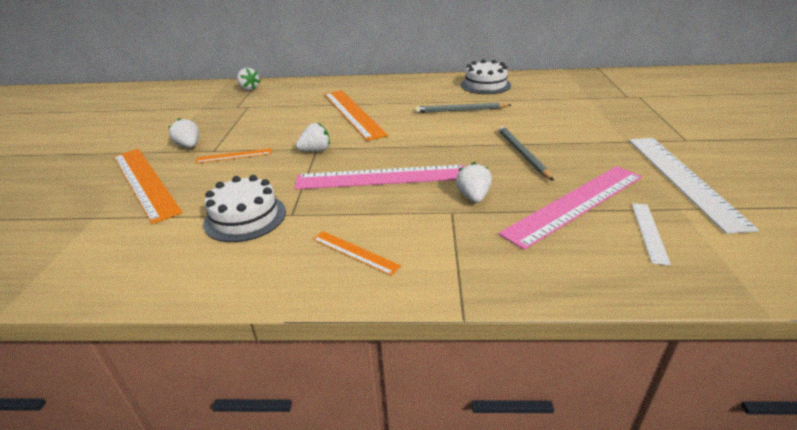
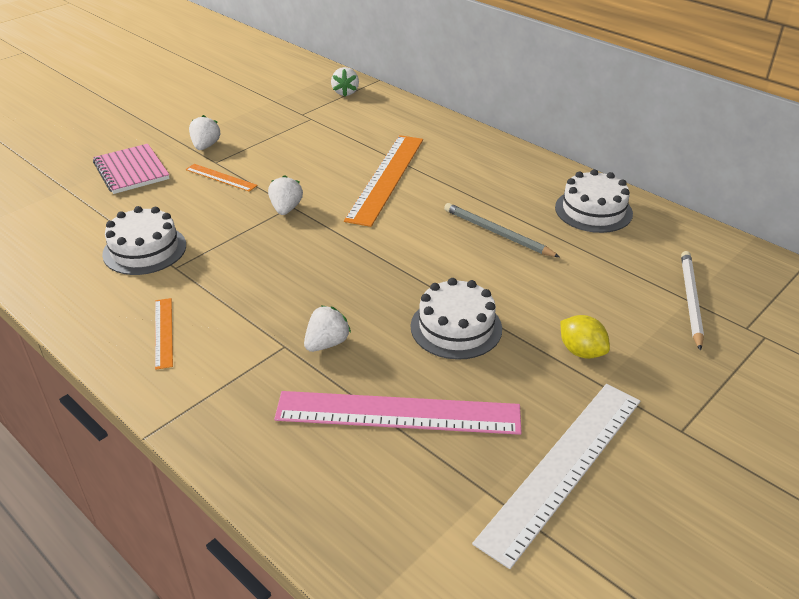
camera: 40 degrees right, 5 degrees up
orange ruler [113,149,183,224] -> pink notebook [93,144,170,194]
pink ruler [295,165,464,190] -> none
white strawberry [296,123,330,152] -> white strawberry turned 105 degrees counterclockwise [268,175,303,215]
grey pencil [498,126,554,181] -> white cake [411,278,502,360]
white ruler [632,203,671,266] -> none
none -> yellow lemon [560,315,610,359]
none -> white pencil [681,251,704,351]

